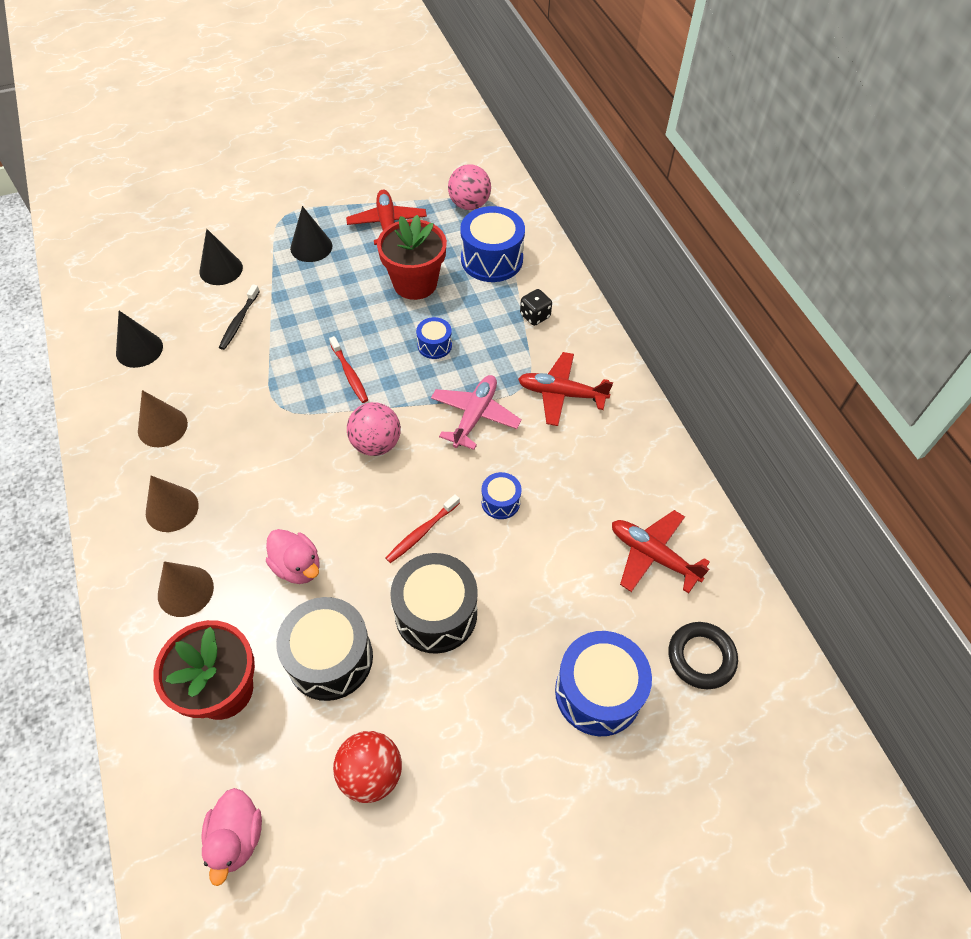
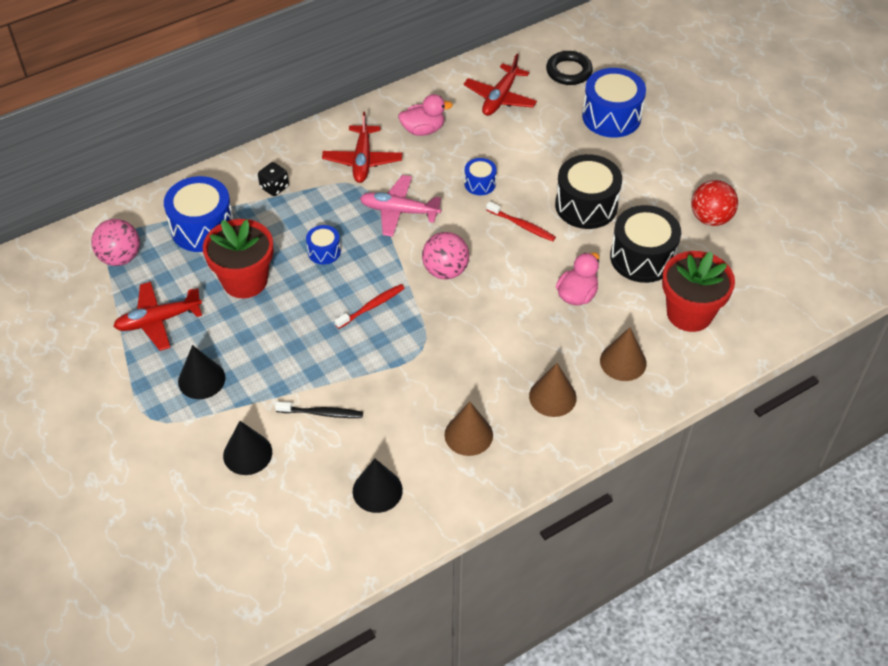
camera: 100 degrees left, 5 degrees down
pink duck [201,788,262,886] -> pink duck moved to [398,94,453,136]

